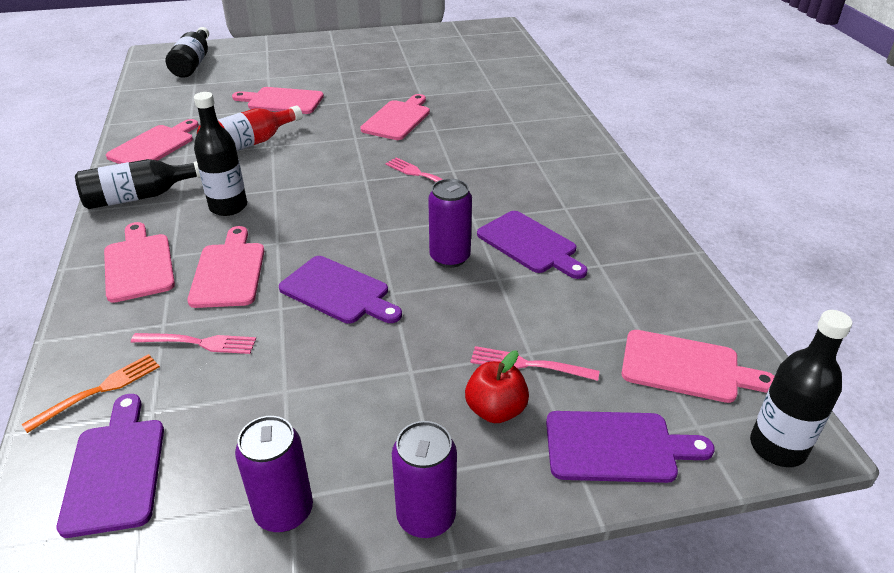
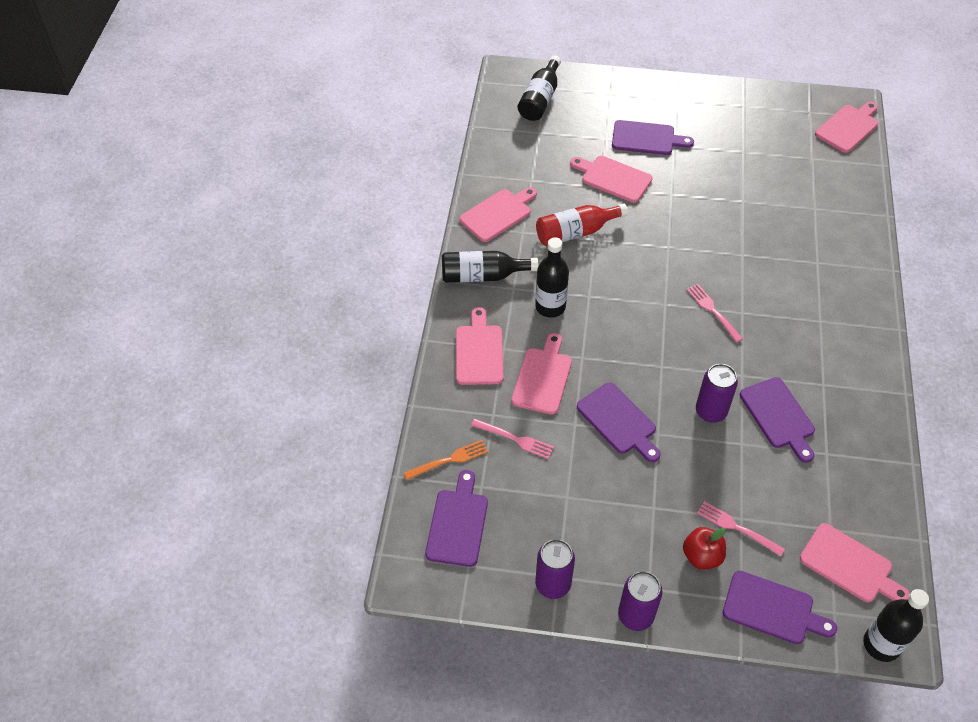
camera: 20 degrees right, 15 degrees up
pink cutting board [360,94,430,140] -> pink cutting board moved to [815,102,878,153]
none -> purple cutting board [612,120,694,155]

